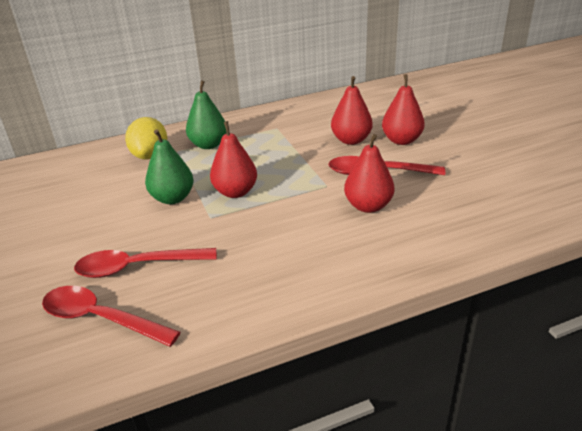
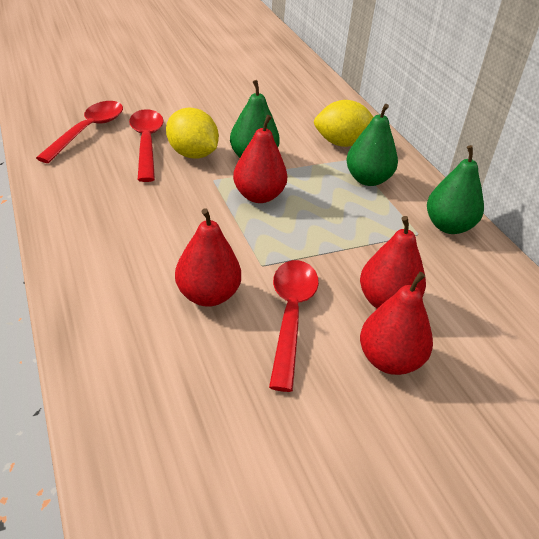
camera: 85 degrees right, 5 degrees up
none -> yellow lemon [166,108,219,159]
none -> green pear [427,145,484,234]

